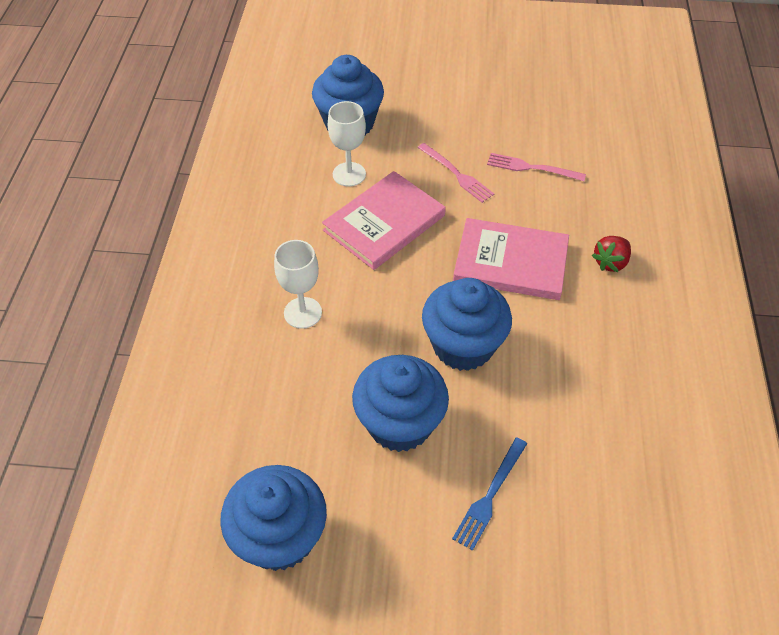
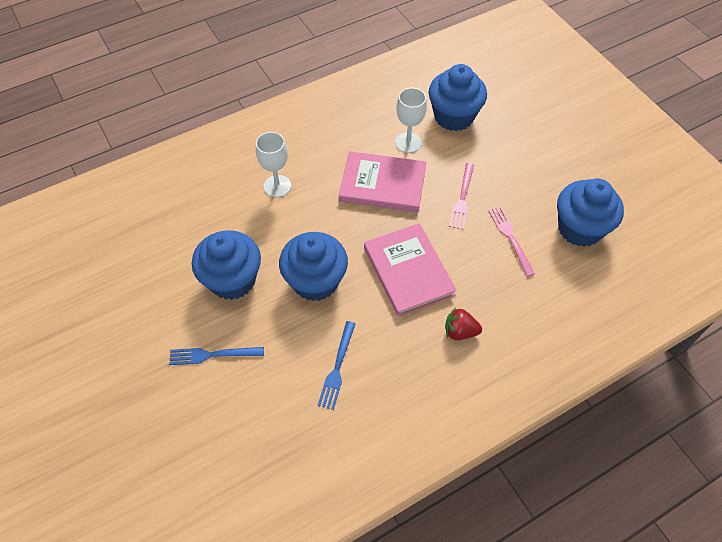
camera: 55 degrees right, 5 degrees up
blue cupcake [220,465,327,571] -> blue cupcake moved to [557,178,624,247]
none -> blue fork [318,321,356,410]

